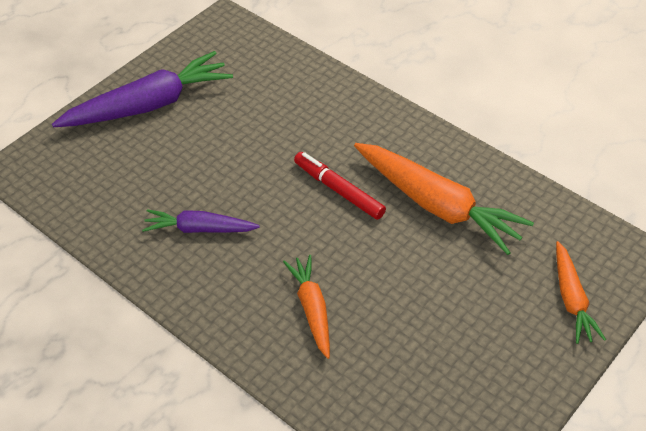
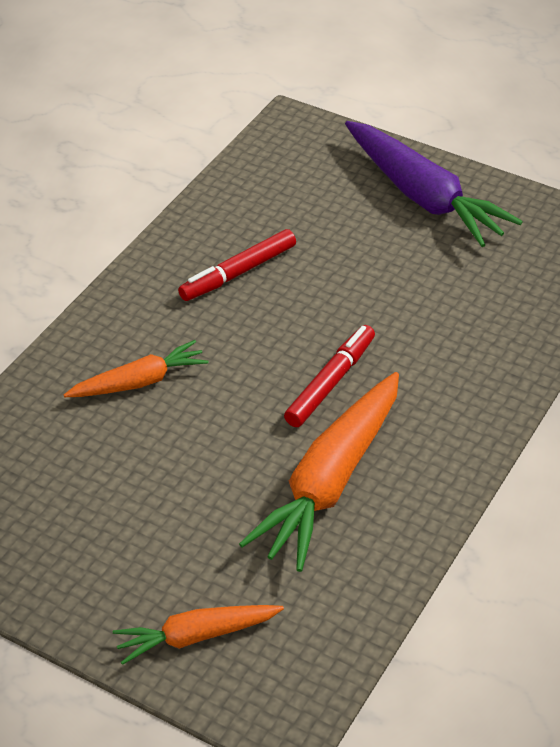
camera: 80 degrees right, 5 degrees down
purple carrot [142,209,260,233] -> red marker [178,229,296,301]

